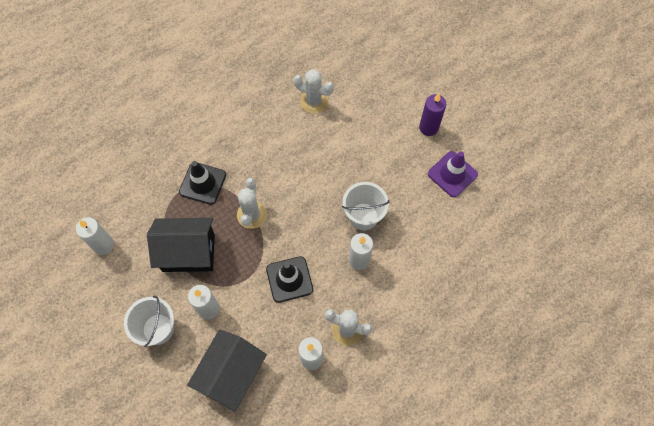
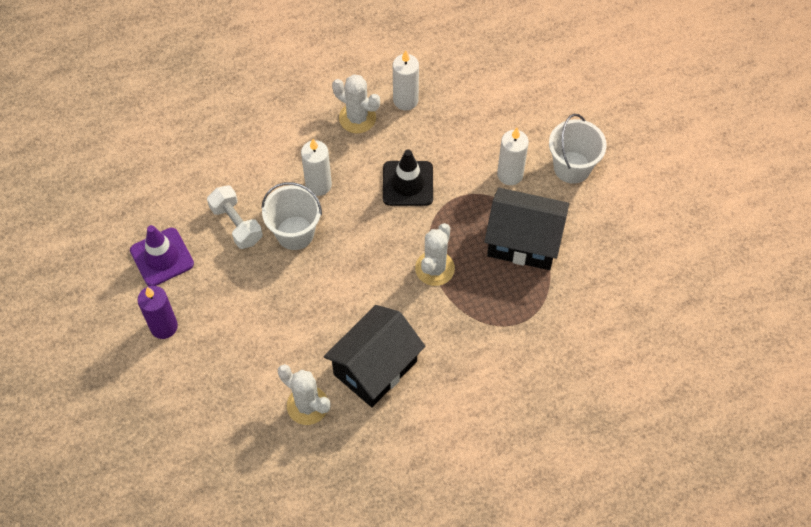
camera: 165 degrees left, 5 degrees down
white candle [76,217,114,255] -> none
black traffic cone [179,161,226,205] -> none
black house [187,329,267,412] -> black house moved to [324,305,425,407]
none -> white dumbbell [207,185,263,249]

